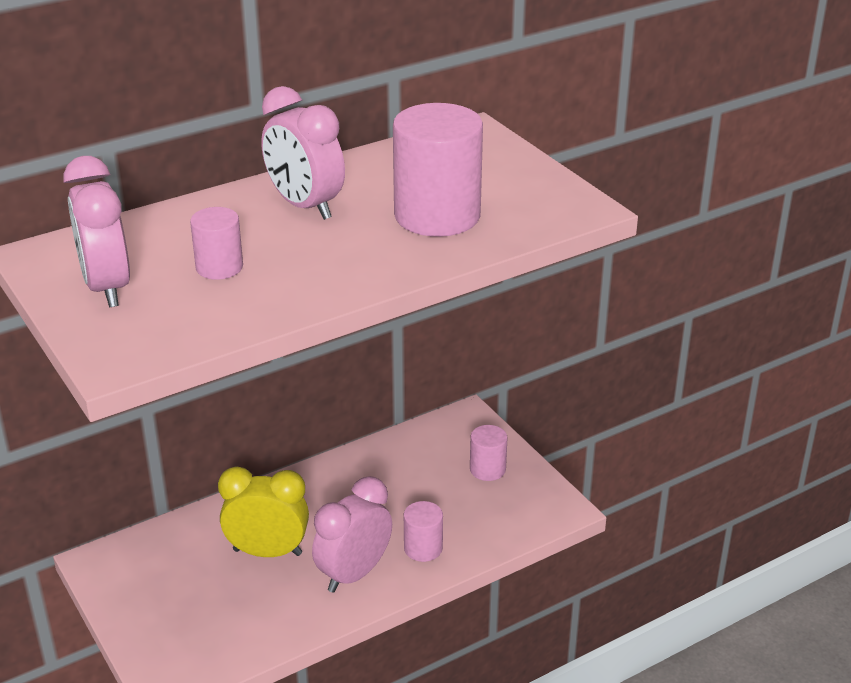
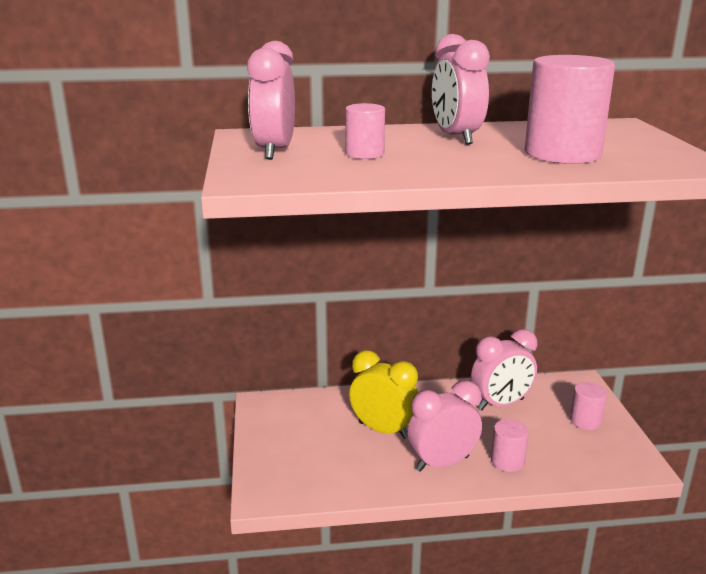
camera: 25 degrees right, 10 degrees down
none -> pink clock [471,329,538,410]

